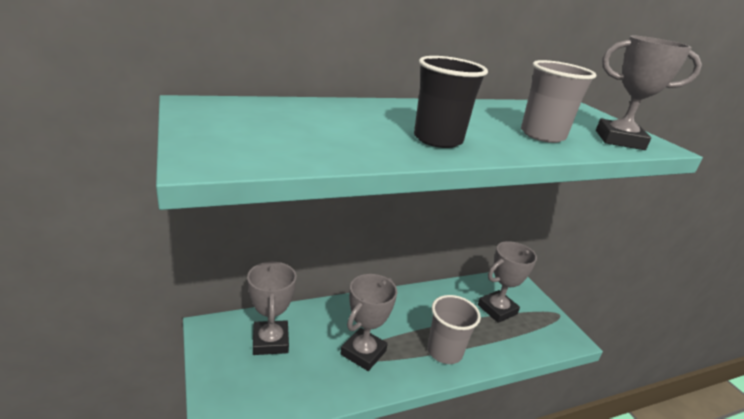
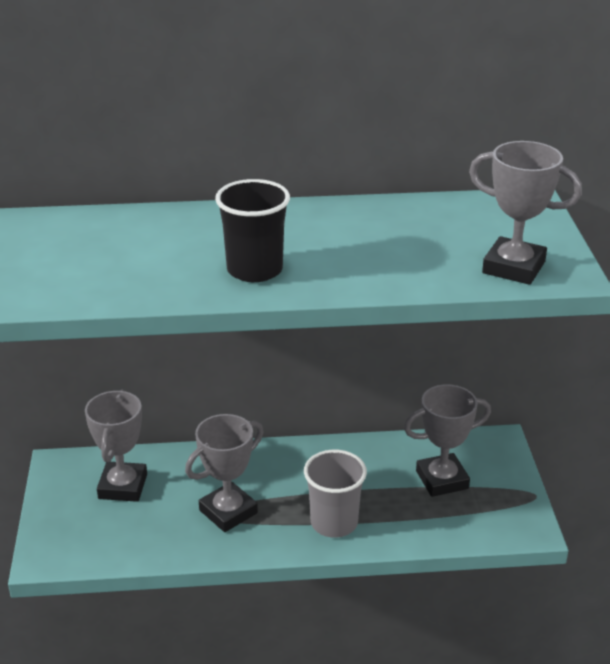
camera: 20 degrees right, 5 degrees up
grey cup [521,60,597,143] -> none

